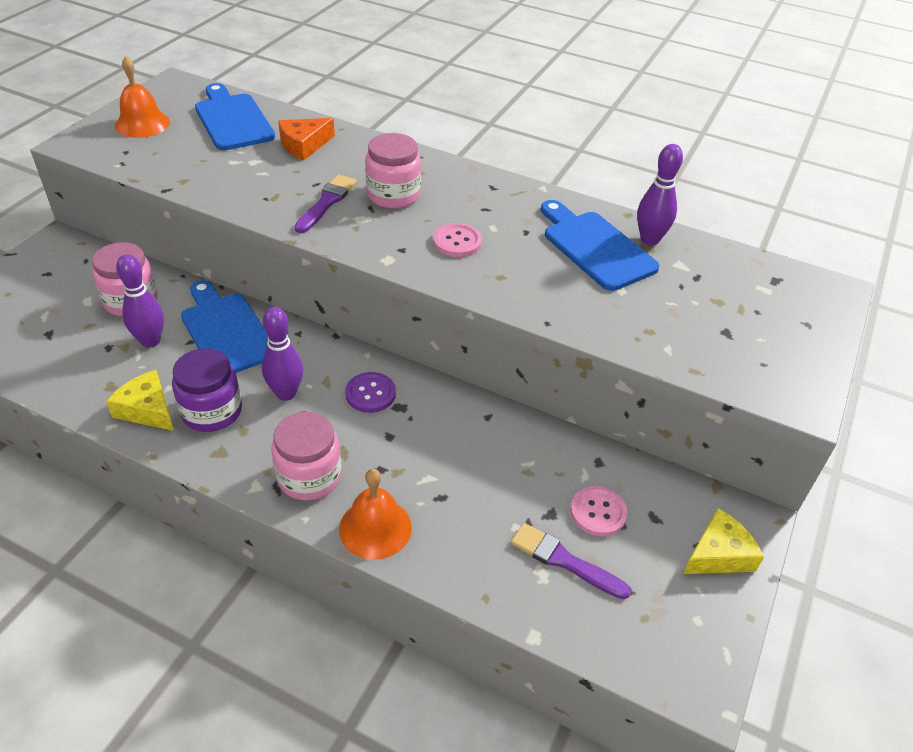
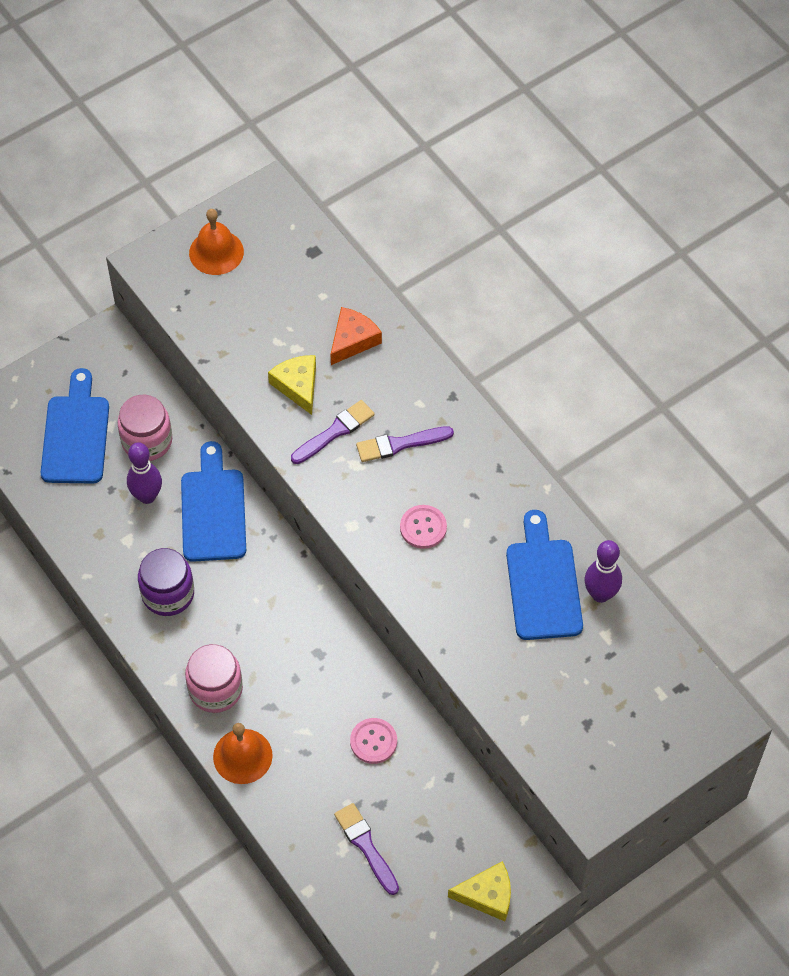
camera: 30 degrees right, 15 degrees up
yellow cheese [106,370,174,431] -> yellow cheese moved to [268,355,316,415]
blue cutting board [195,83,275,150] -> blue cutting board moved to [40,368,109,484]
purple bowling pin [262,307,303,401] -> none
orange cheese [278,118,335,160] -> orange cheese turned 135 degrees clockwise [331,307,382,365]
purple button [345,372,396,413] -> none
pink jar [365,133,421,209] -> purple brush [356,427,454,462]
pink button [570,486,628,536] -> pink button moved to [350,718,397,764]

